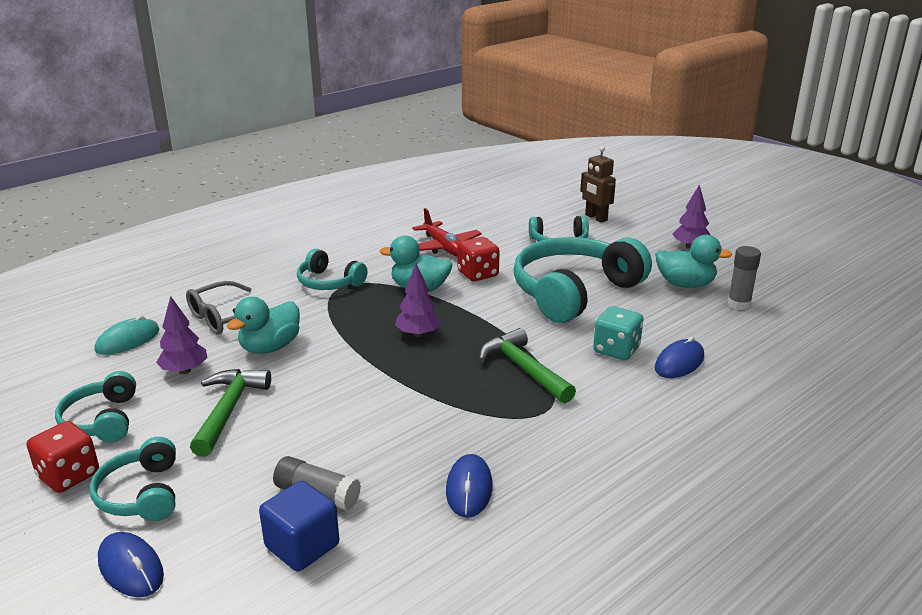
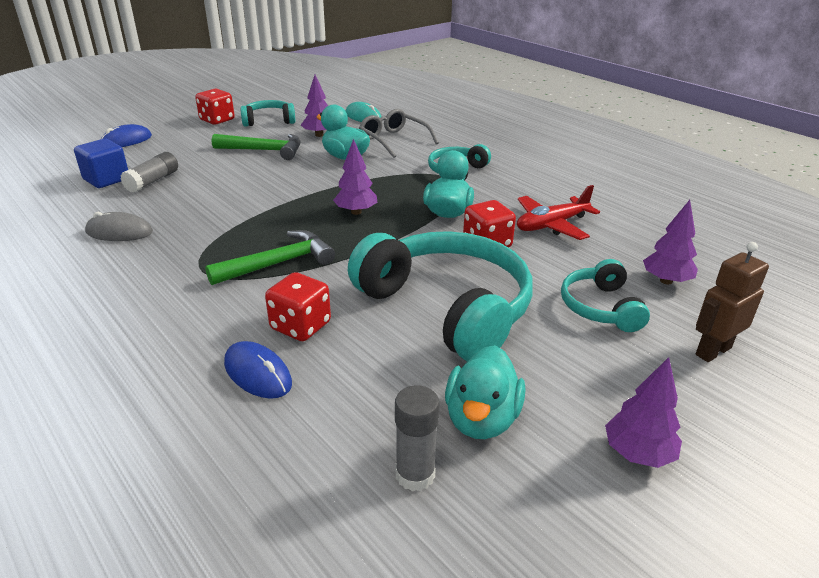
camera: 90 degrees right, 5 degrees up
turquoise headphones [90,437,176,521] -> none
blue mouse [446,454,493,518] -> grey mouse [85,212,153,241]
turquoise dice [593,306,643,360] -> red dice [265,272,331,341]
none -> purple tree [643,200,698,284]

